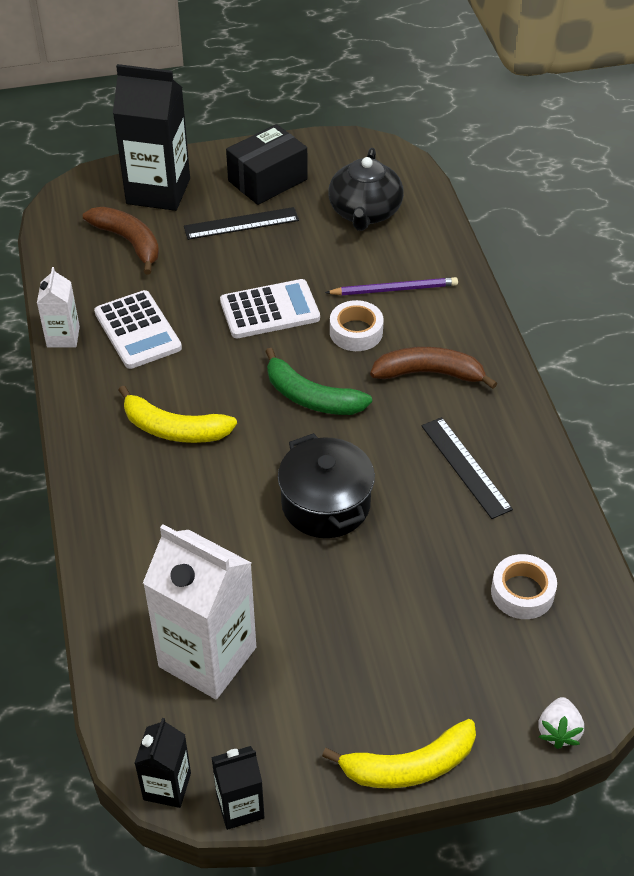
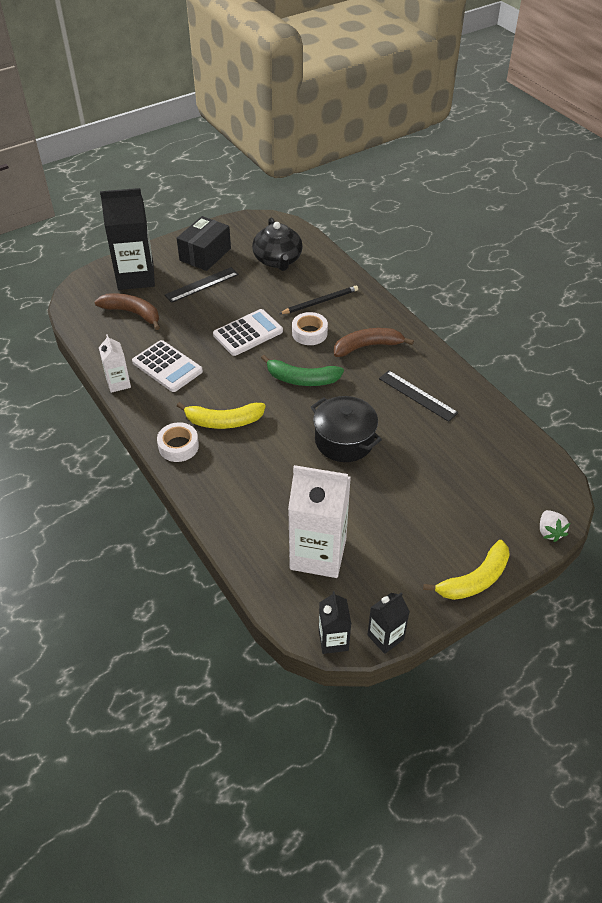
camera: 20 degrees left, 0 degrees up
purple pencil [325,277,458,295] -> black pencil [279,285,358,314]
white tape [491,554,557,619] -> white tape moved to [157,422,199,462]

